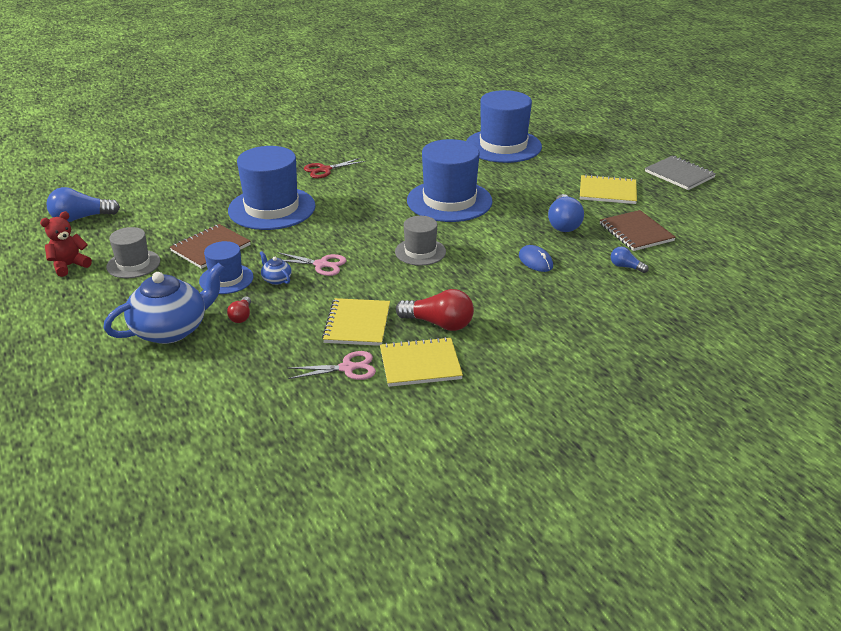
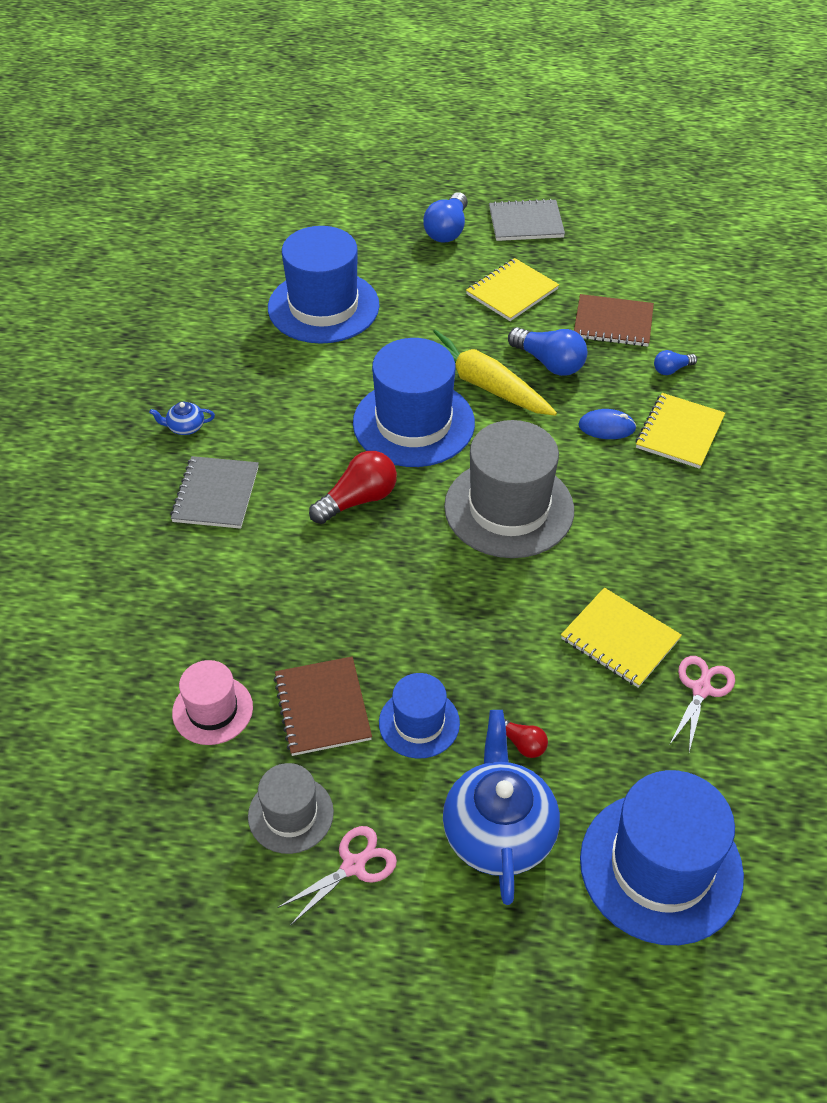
camera: 55 degrees left, 15 degrees up
red teddy bear [40,211,92,277] -> none
blue light bulb [46,187,120,222] -> blue light bulb moved to [423,192,468,243]
blue hat [228,146,316,230] -> blue hat moved to [580,770,744,945]
blue teapot [260,251,292,285] -> blue teapot moved to [149,402,215,435]
pink scissors [277,252,347,276] -> pink scissors moved to [277,826,397,926]
red scissors [304,158,365,179] -> grey notebook [170,456,259,529]
yellow notebook [380,337,463,387] -> yellow notebook moved to [636,393,725,469]
grey hat [395,216,446,266] -> grey hat [444,420,574,558], size x1.84
red light bulb [396,289,474,331] -> red light bulb moved to [309,451,397,524]
none -> pink hat [172,660,253,745]
none -> yellow carrot [433,330,557,416]

